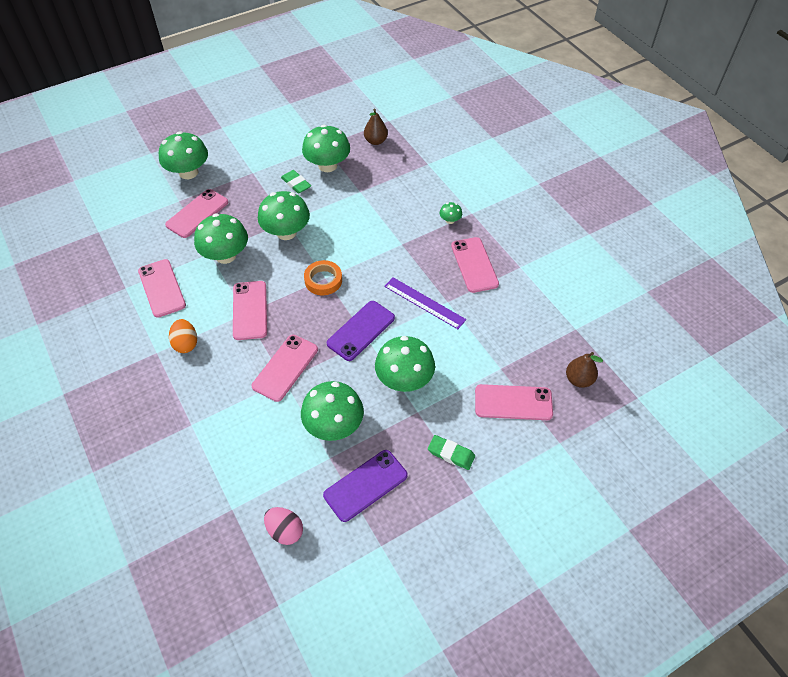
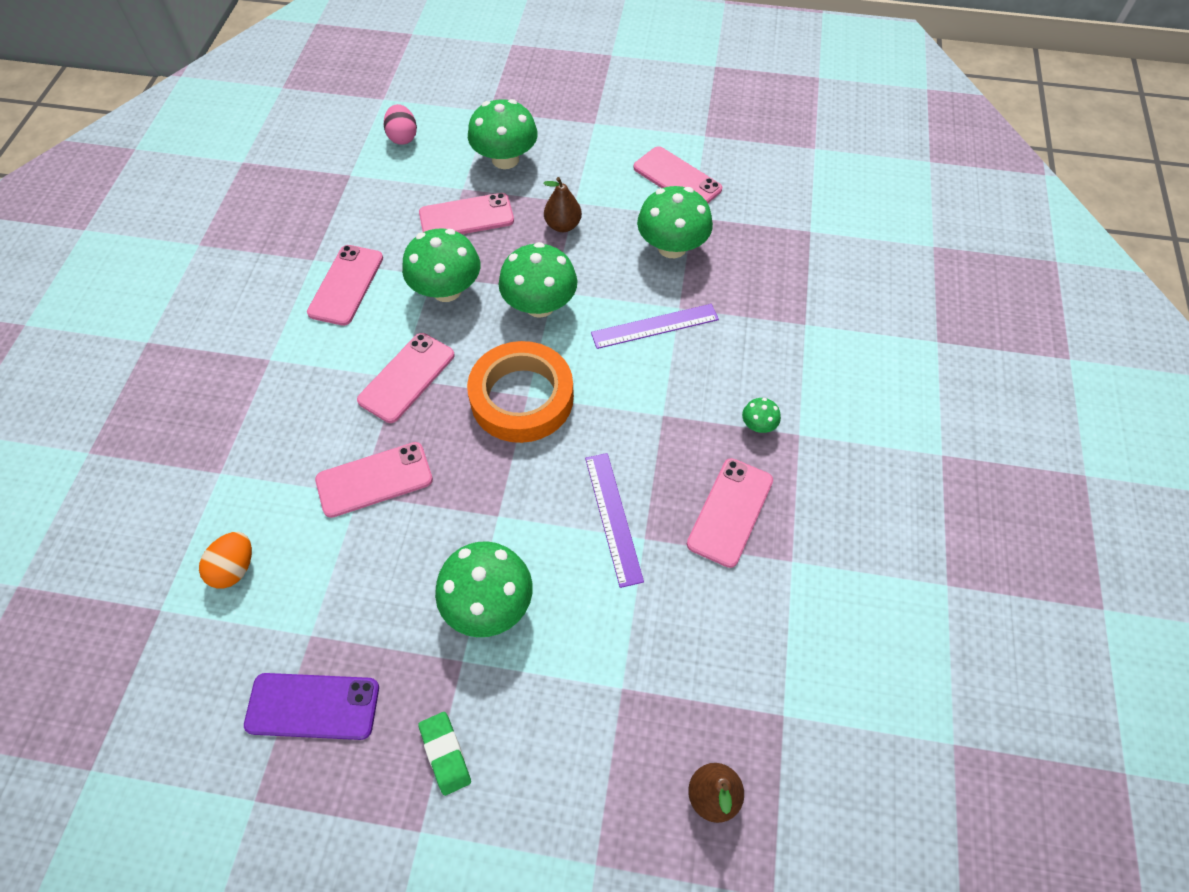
camera: 40 degrees right, 5 degrees up
orange egg [169,319,197,353] -> orange egg moved to [199,532,252,588]
pink egg [264,507,303,545] -> pink egg moved to [383,104,417,145]
green eraser [281,170,311,194] -> none
green mushroom [301,381,364,441] -> none
orange tape [304,260,342,295] -> orange tape [467,341,574,443], size x1.80
purple phone [327,301,395,361] -> none
brown pear [364,109,388,145] -> brown pear moved to [544,177,582,232]
pink phone [475,384,553,420] -> pink phone moved to [633,146,722,203]
none -> purple ruler [591,304,719,349]

